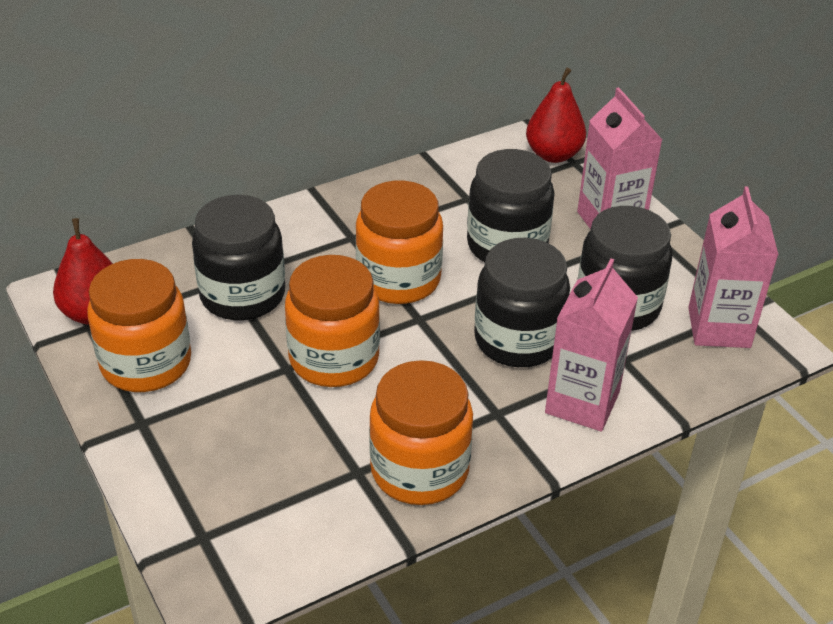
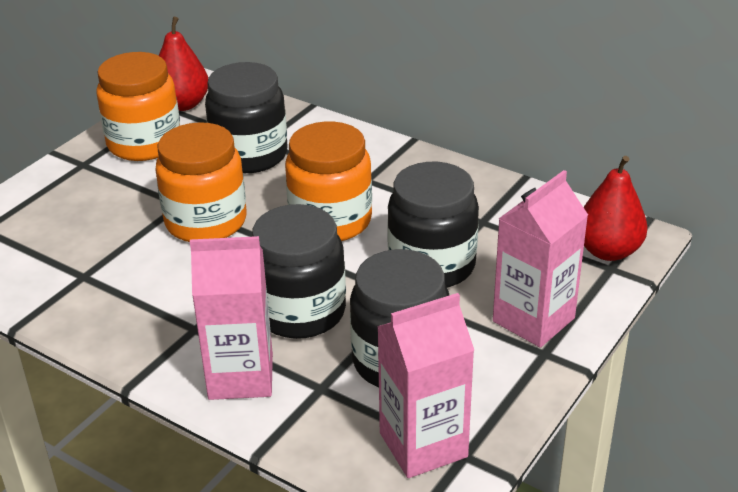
camera: 65 degrees right, 5 degrees down
orange jar [369,360,473,505] -> none

